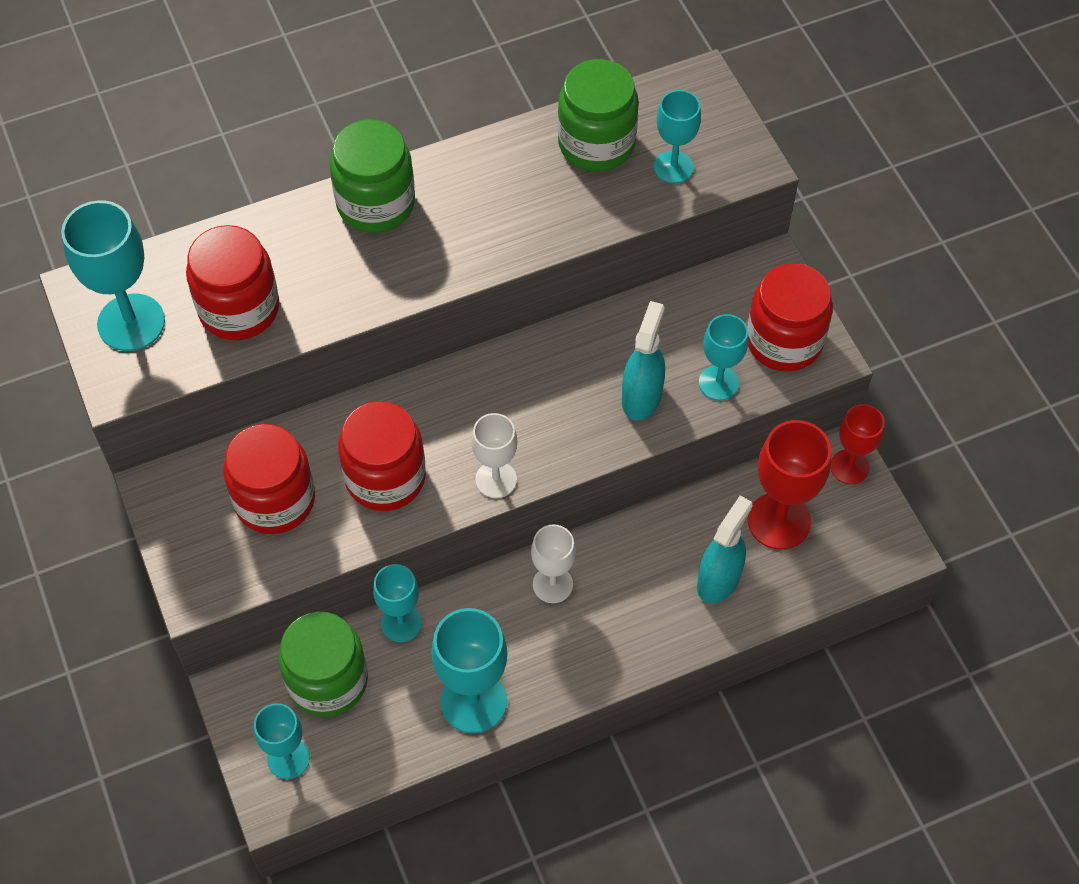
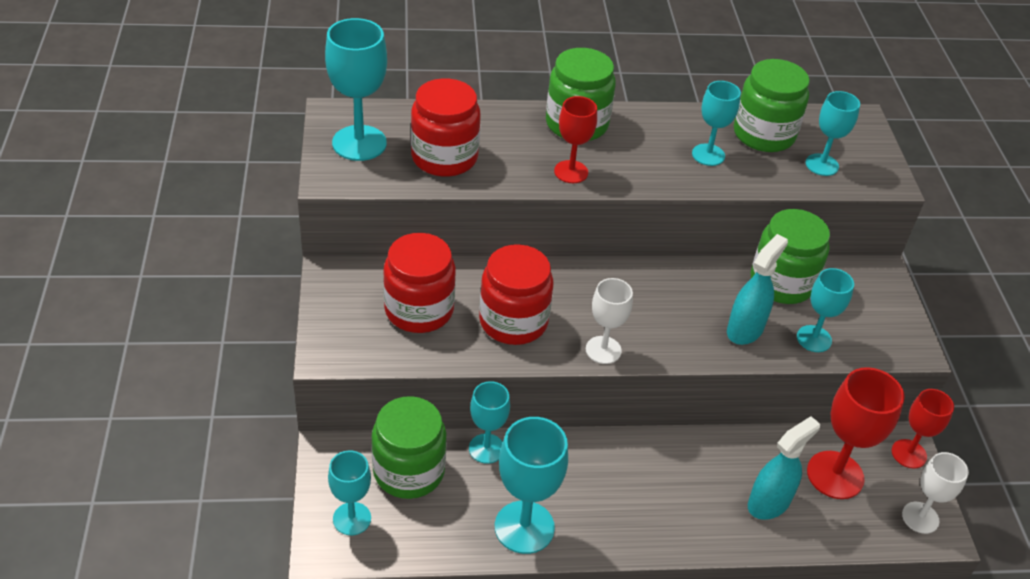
camera: 15 degrees right, 15 degrees down
white goblet [531,524,576,603] -> white goblet moved to [902,452,969,534]
red jar [747,263,833,372] -> none
none -> red goblet [554,96,597,183]
none -> turquoise goblet [692,81,741,166]
none -> green jar [751,209,830,304]

